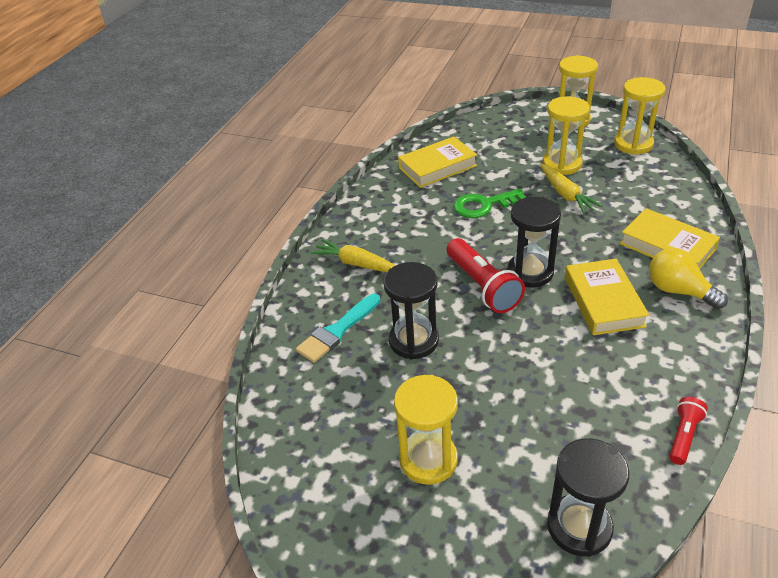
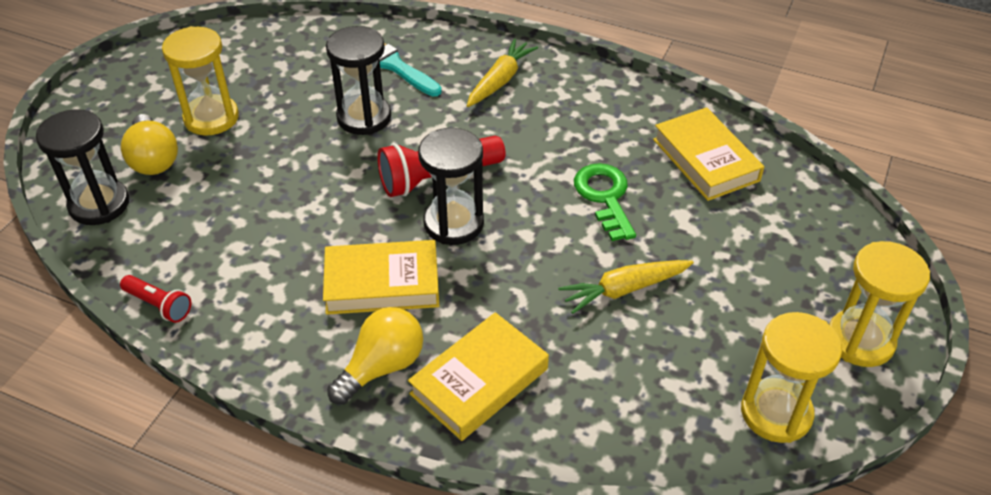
camera: 90 degrees right, 5 degrees up
yellow hourglass [543,96,590,175] -> none
none -> yellow light bulb [121,114,178,175]

